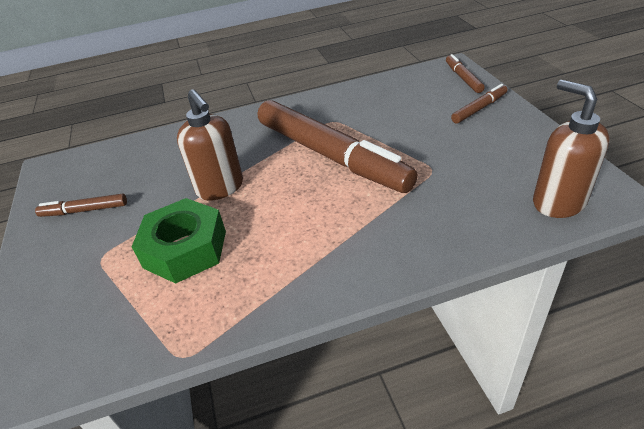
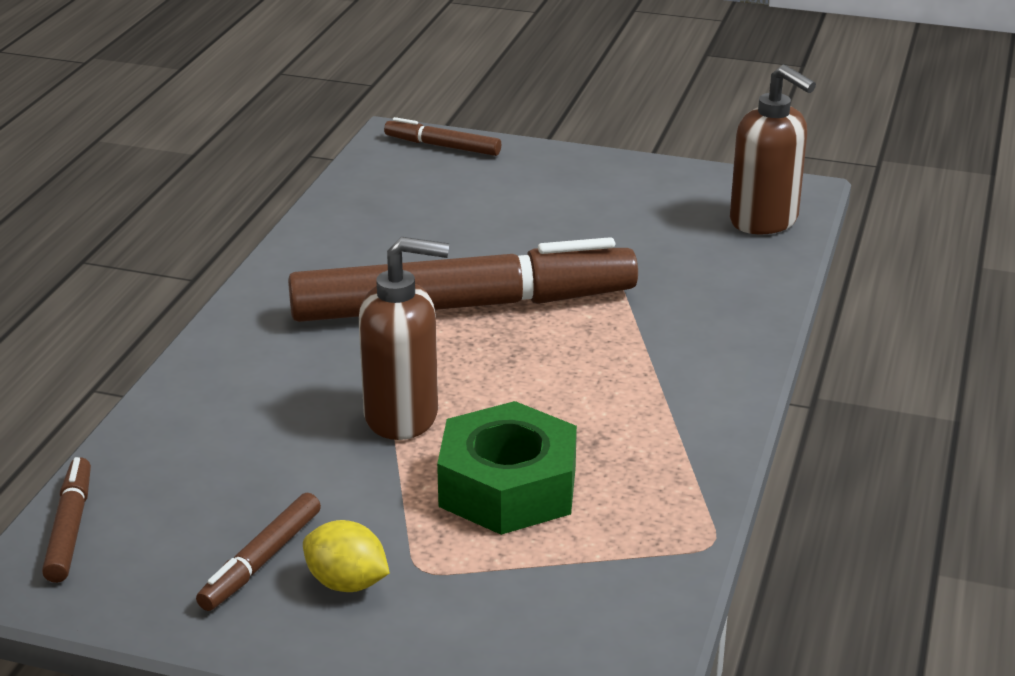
camera: 60 degrees left, 10 degrees down
brown marker [451,84,508,124] -> brown marker moved to [42,457,91,583]
brown soap dispenser [533,80,610,218] -> brown soap dispenser turned 135 degrees counterclockwise [730,65,816,234]
none -> yellow lemon [303,520,390,592]

